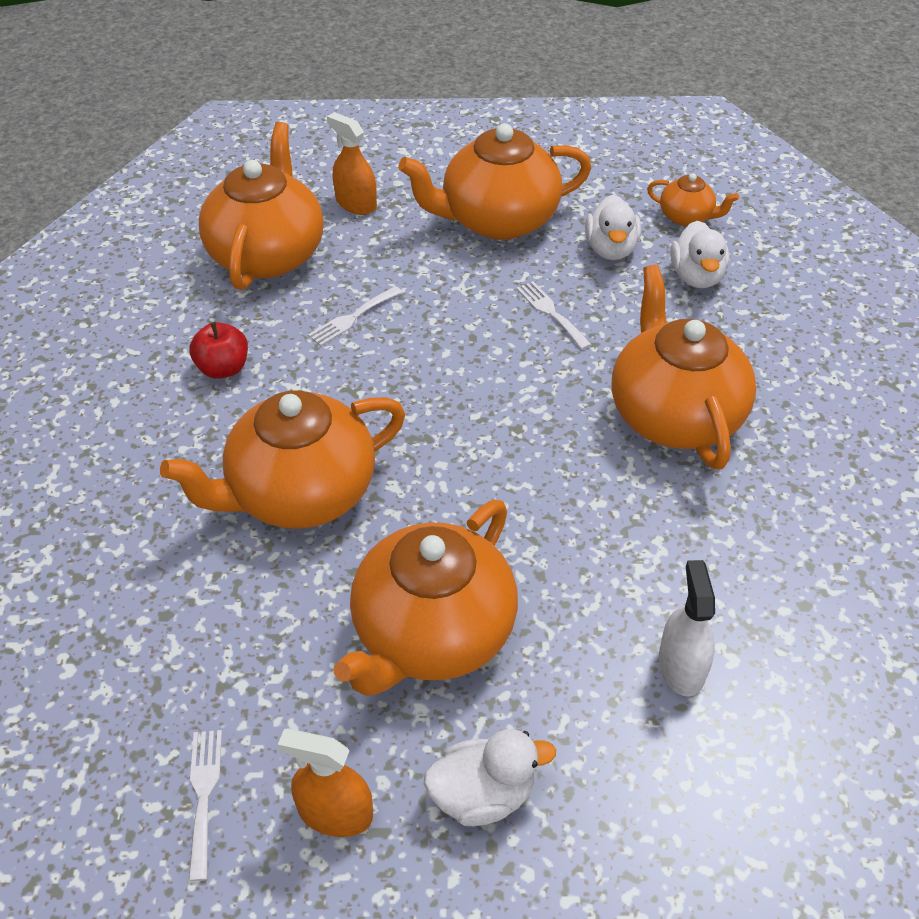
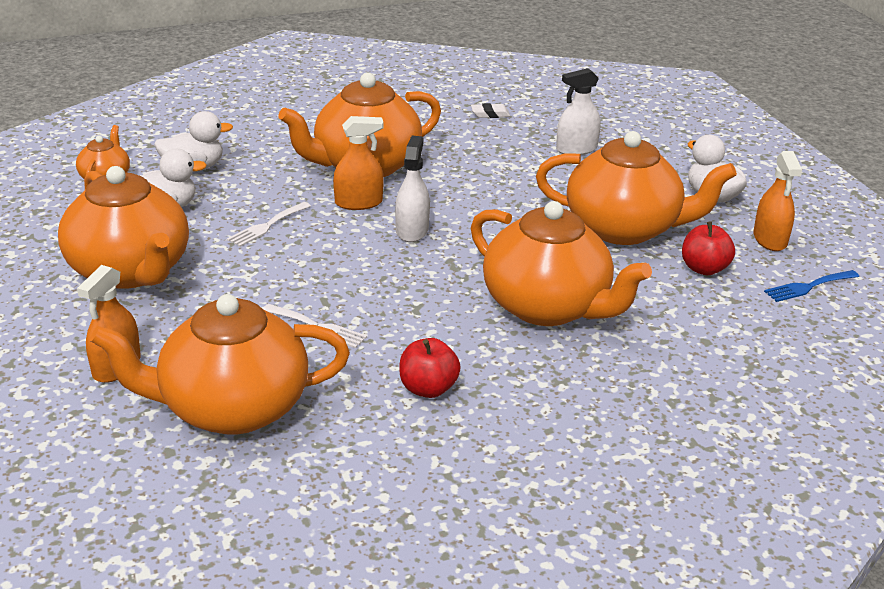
camera: 110 degrees left, 15 degrees down
white fork [189,730,222,881] -> blue fork [764,270,859,302]
none -> orange spray bottle [333,116,384,210]
none -> white spray bottle [395,136,430,242]
none -> white eraser [471,103,510,118]
none -> red apple [682,221,735,275]

